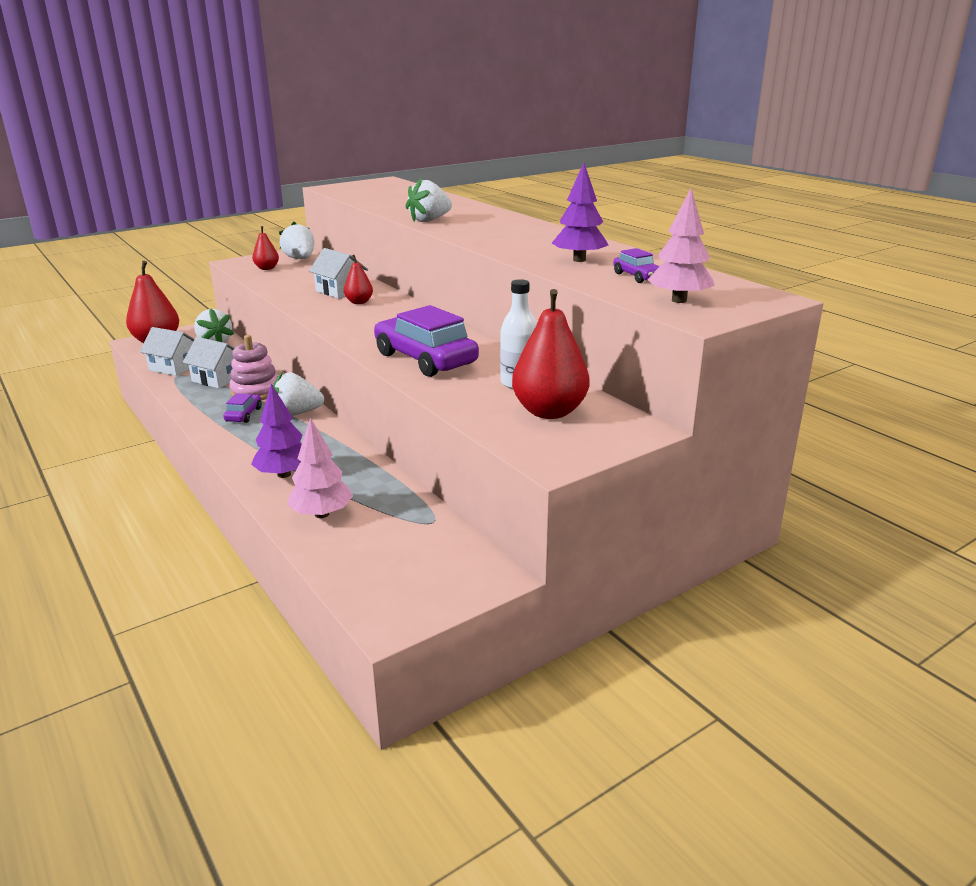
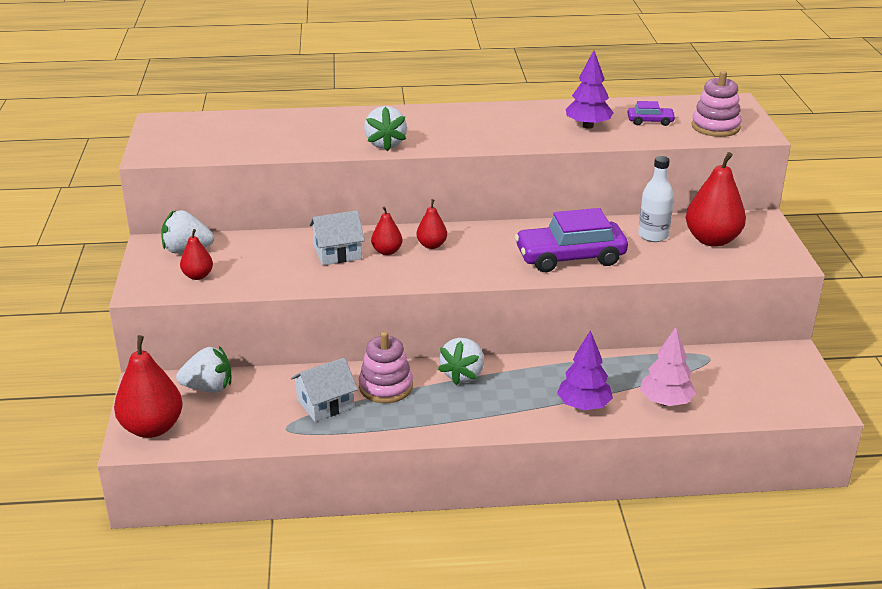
camera: 60 degrees left, 5 degrees up
white house [140,327,194,376] -> none
purple car [223,393,262,423] -> none
pink tree [647,189,715,303] -> pink stacking toy [691,71,742,137]
none -> red pear [417,199,447,249]

